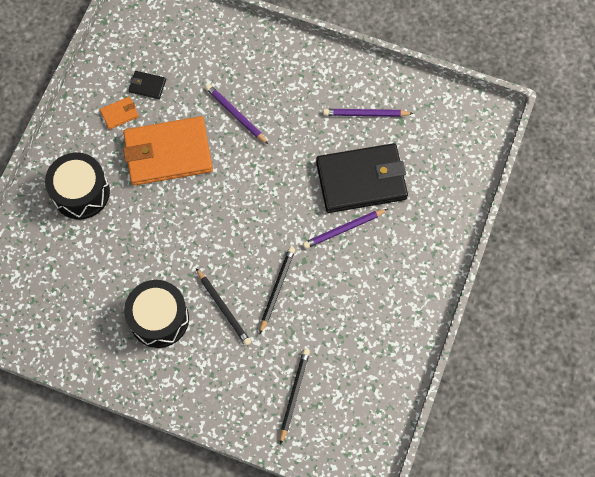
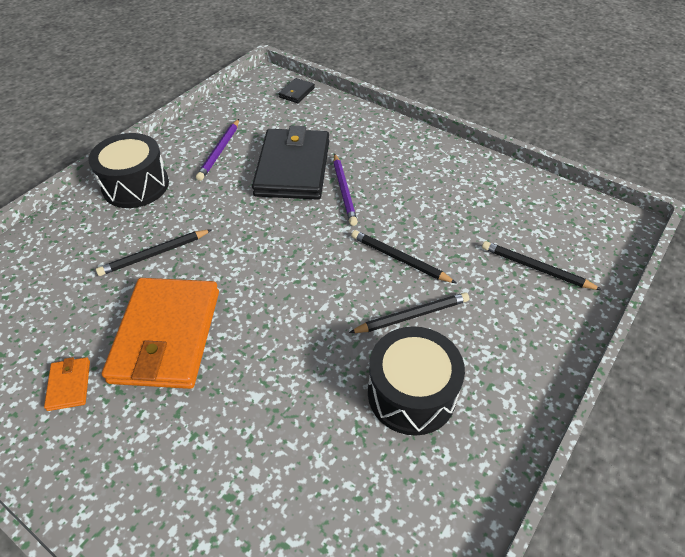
camera: 75 degrees left, 20 degrees down
black drum [45,153,110,219] -> black drum moved to [88,133,169,208]
black wallet [129,71,166,99] -> black wallet moved to [279,78,315,103]
purple pencil [205,84,269,145] -> black pencil [96,229,212,276]

